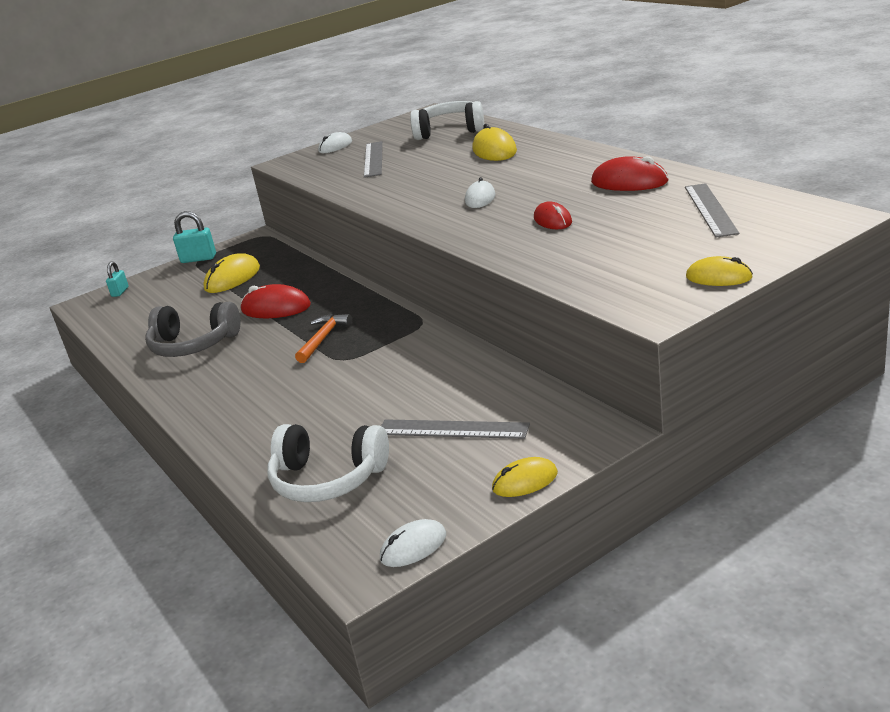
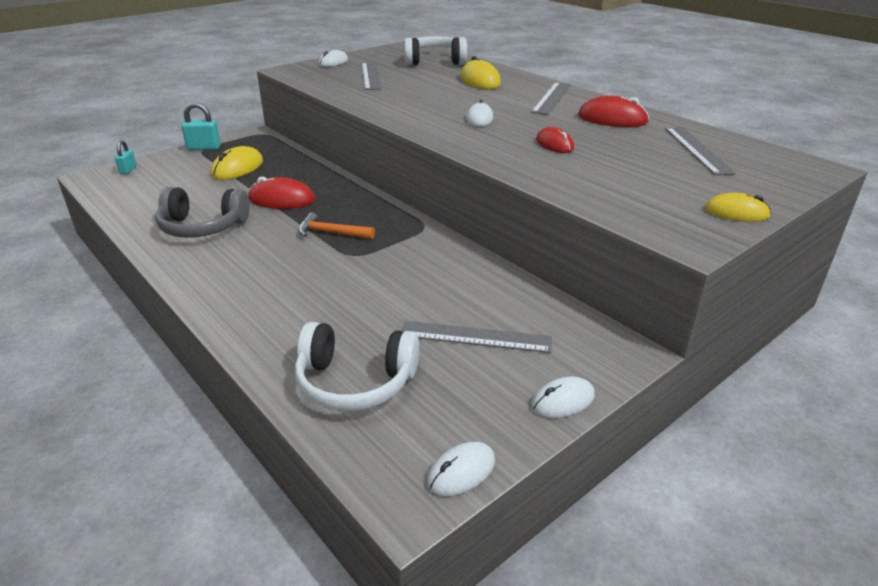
camera: 10 degrees left, 5 degrees up
orange hammer [295,314,352,363] -> orange hammer turned 90 degrees counterclockwise [298,212,375,239]
yellow mouse [492,457,558,497] -> white mouse [532,377,595,418]
none -> grey ruler [531,82,571,115]

